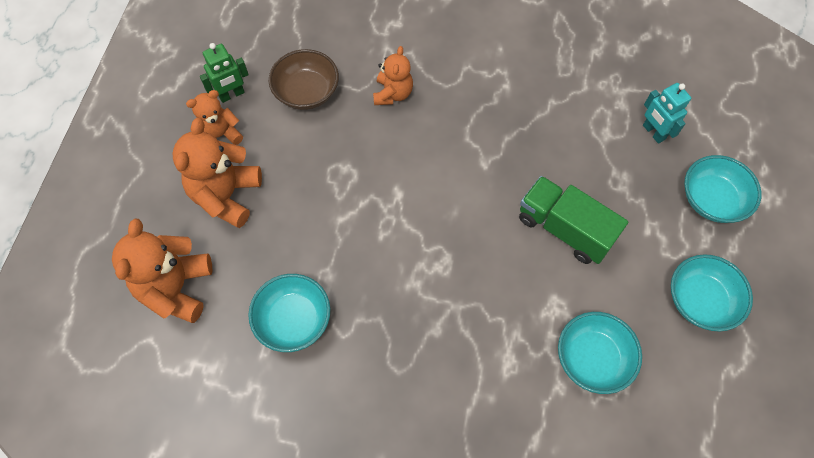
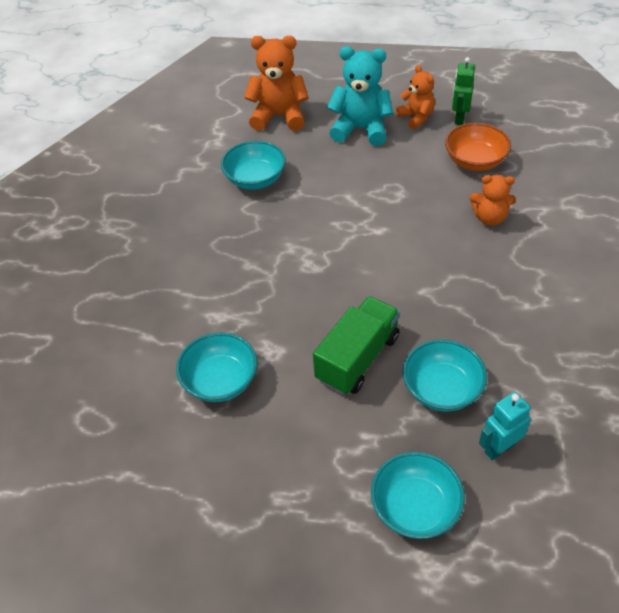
camera: 90 degrees right, 15 degrees down
orange teddy bear [172,118,262,228] -> turquoise teddy bear [327,46,393,146]
green robot [200,43,249,103] -> green robot turned 45 degrees clockwise [452,57,475,125]
brown bowl [269,49,339,110] -> orange bowl [445,123,511,171]
turquoise bowl [671,254,753,331] -> turquoise bowl moved to [403,339,487,411]

